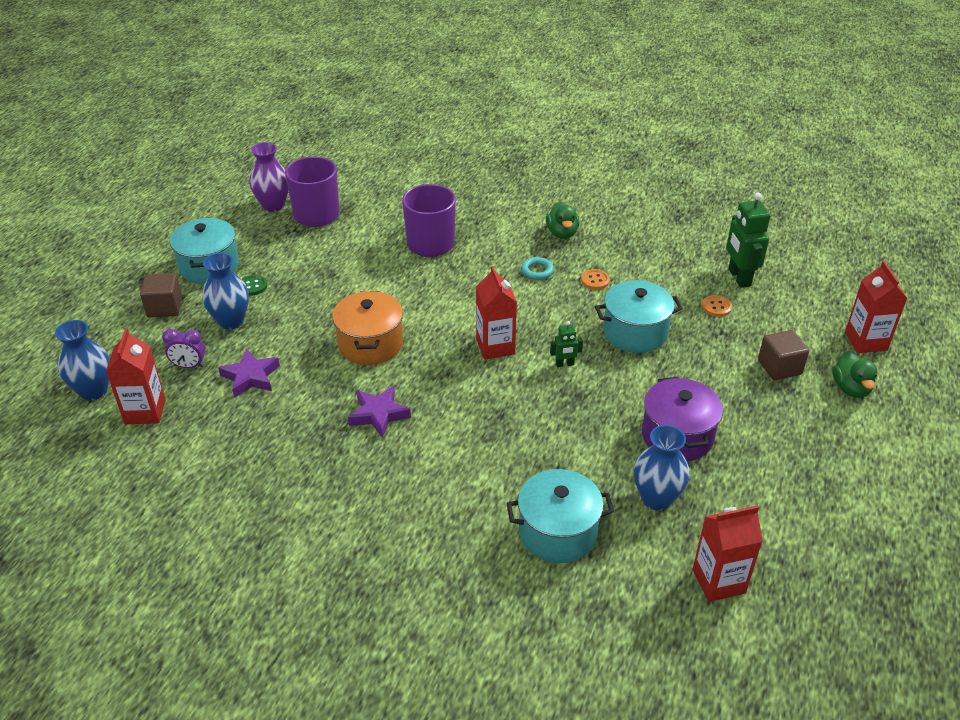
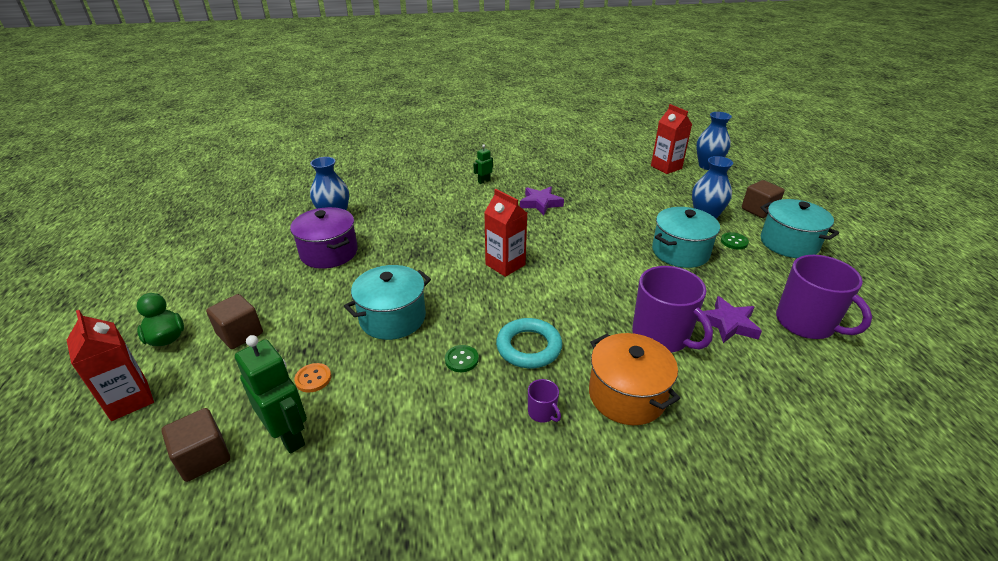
camera: 150 degrees right, 5 degrees down
purple clock [162,329,205,368] -> none
purple star [218,349,280,398] -> purple star moved to [697,296,762,343]
purple vase [249,142,288,212] -> none
orange pot [332,291,403,365] -> orange pot moved to [589,333,680,425]
turquoise pot [507,469,614,563] -> turquoise pot moved to [652,207,720,268]
turquoise ring [521,257,554,280] -> turquoise ring [496,318,562,368], size x1.73
green duck [546,202,579,239] -> purple mug [528,379,561,423]
green robot [550,321,583,367] -> green robot moved to [474,144,493,184]
orange button [581,269,610,290] -> green button [445,345,479,372]
red carton [693,505,763,602] -> none
none -> brown cube [161,408,230,482]

